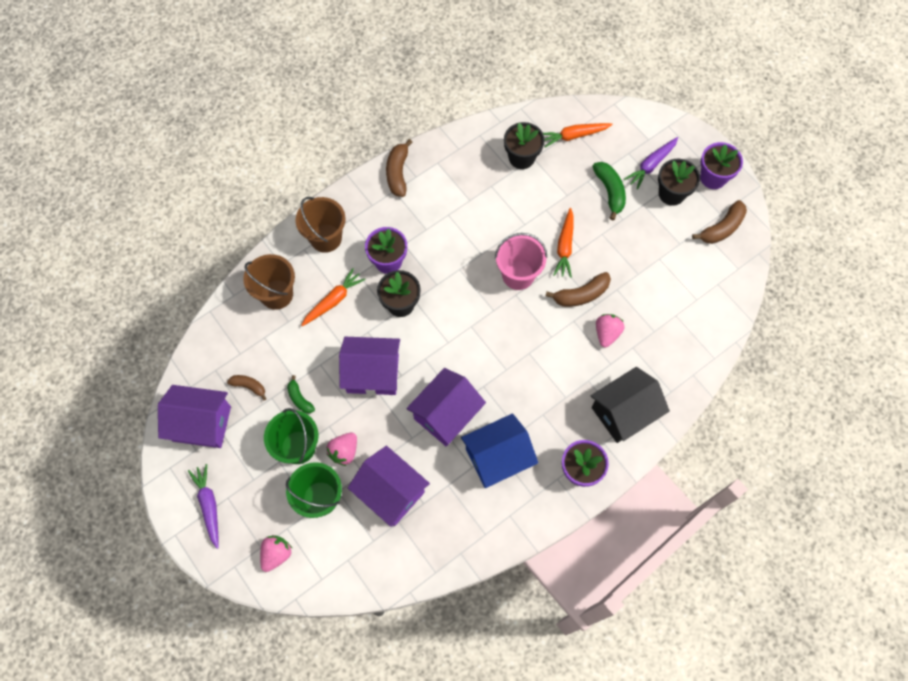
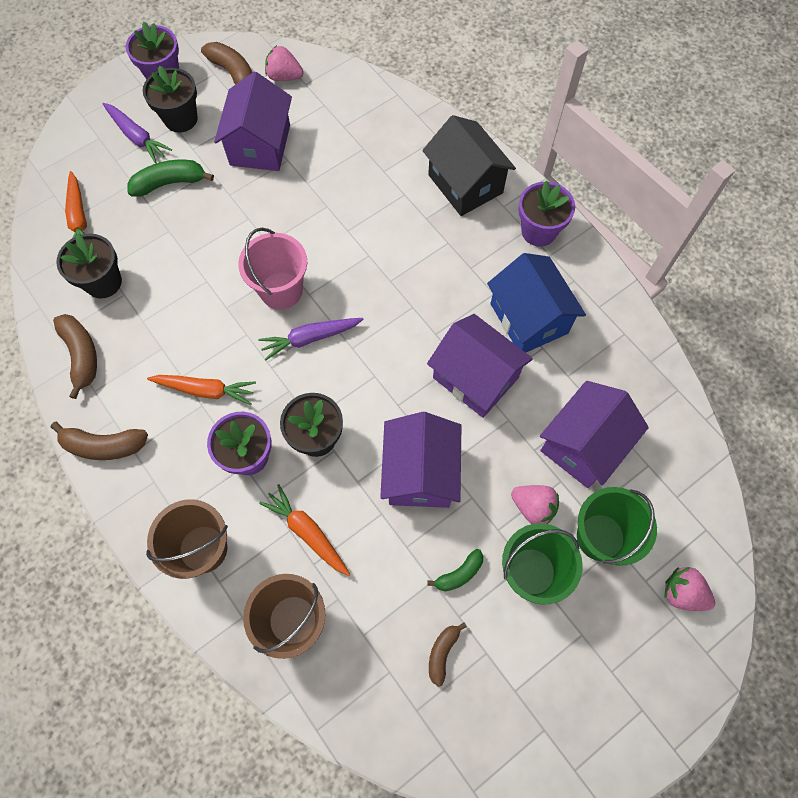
camera: 90 degrees left, 0 degrees up
purple house [158,385,231,448] -> purple house moved to [214,72,292,171]
purple carrot [188,464,219,549] -> purple carrot moved to [258,318,364,361]
brown banana [546,272,611,307] -> brown banana moved to [53,314,97,399]
orange carrot [553,208,574,278] -> orange carrot moved to [147,375,256,405]
pink strawberry [596,314,624,347] -> pink strawberry moved to [265,45,304,81]

